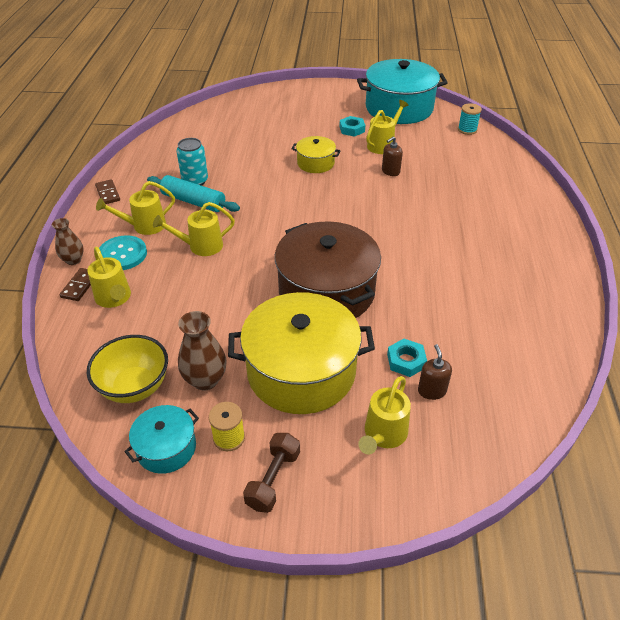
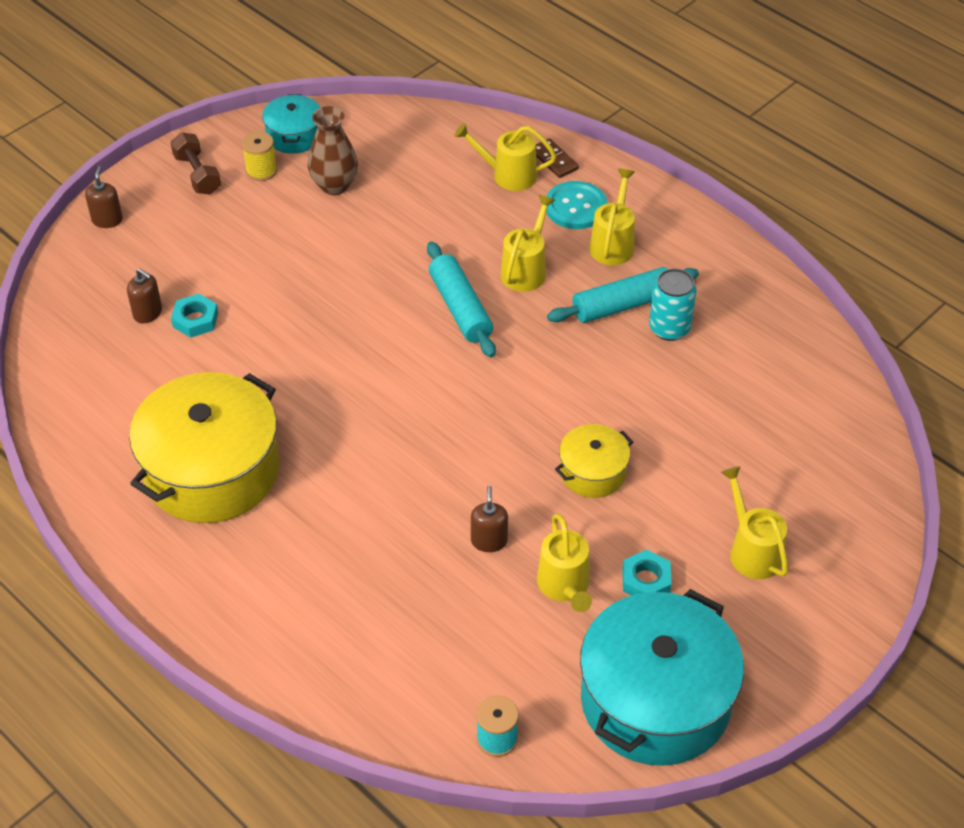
camera: 130 degrees right, 5 degrees up
brown vase [52,218,84,265] -> none
yellow bowl [87,335,168,403] -> none
brown domino [95,179,120,204] -> none
yellow pot [228,292,375,414] -> yellow pot moved to [129,372,279,523]
brown pot [275,221,381,318] -> none
yellow watering can [358,376,411,454] -> yellow watering can moved to [721,466,788,579]
none -> brown soap dispenser [85,166,123,228]
none -> turquoise rolling pin [427,242,496,358]

